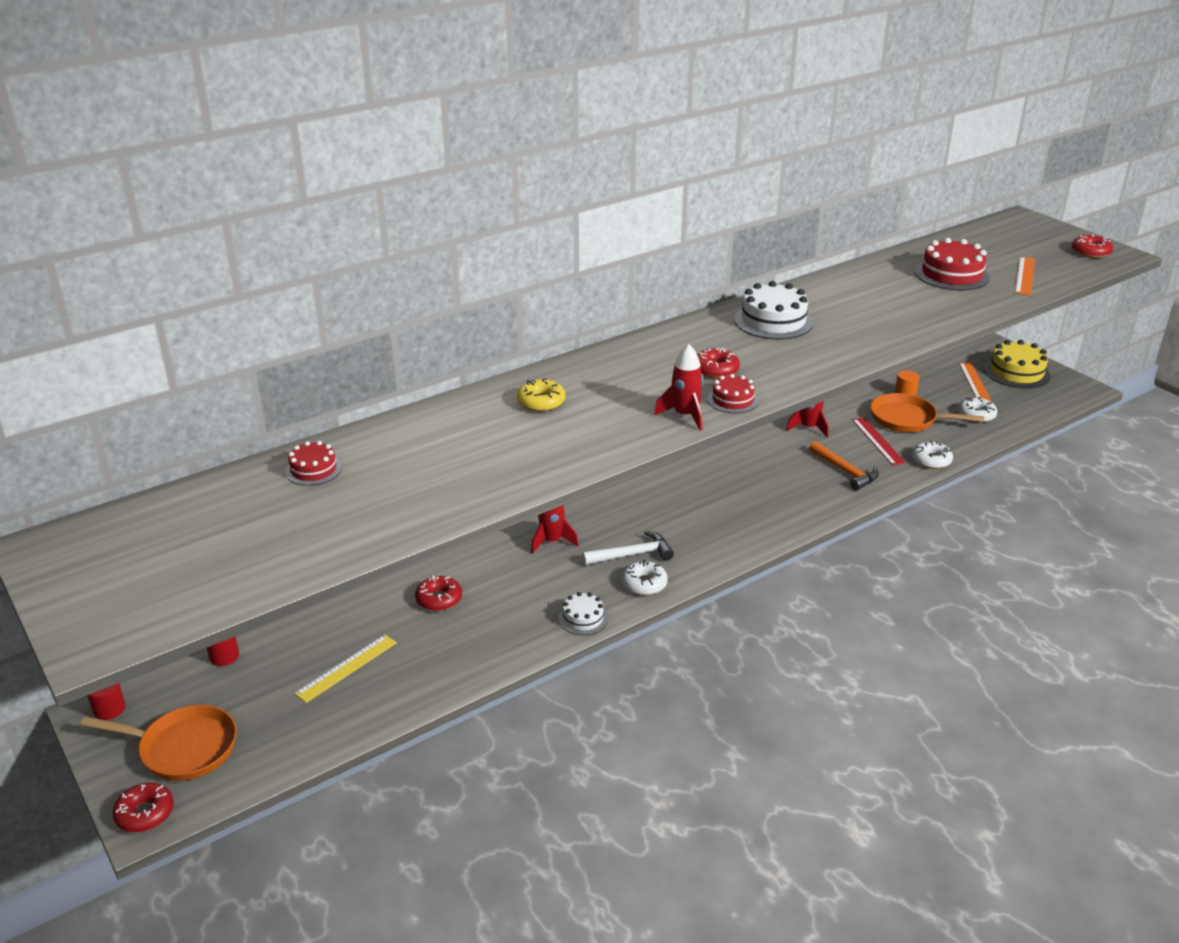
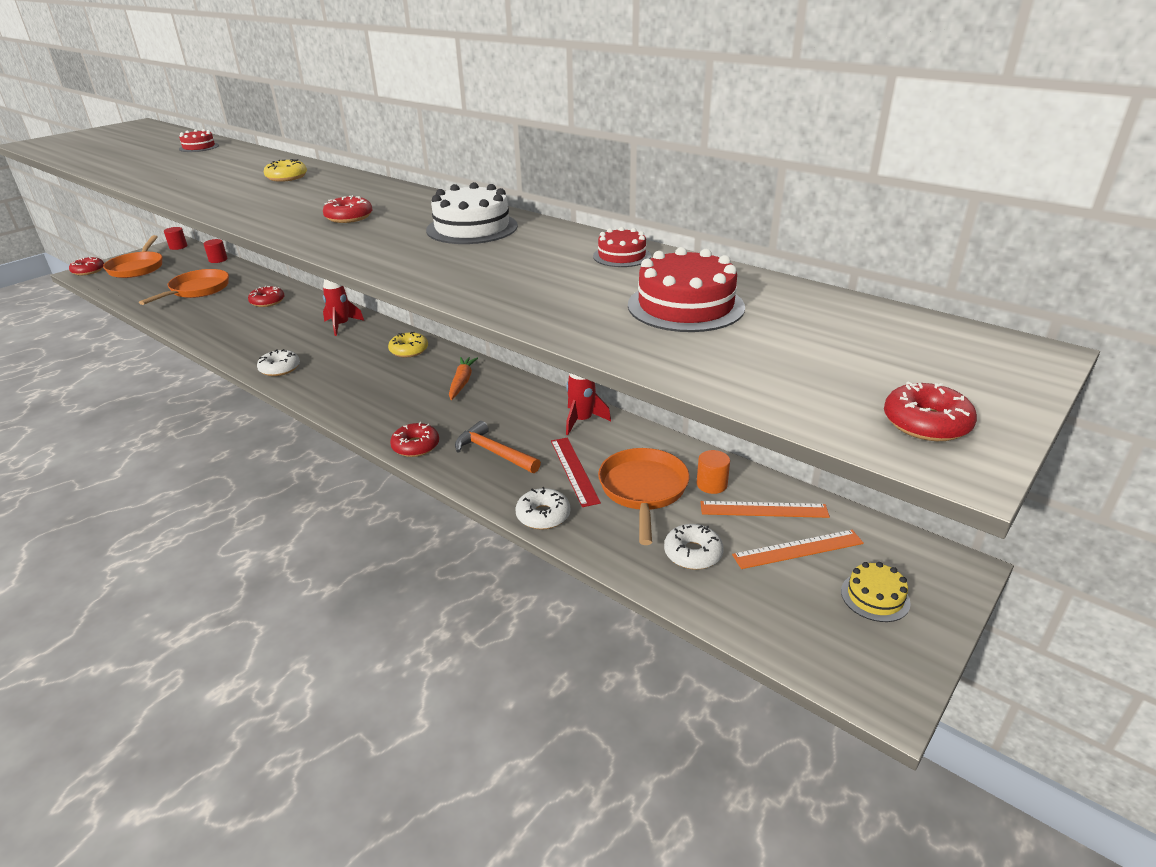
camera: 75 degrees right, 0 degrees up
yellow ruler [295,635,397,703] -> orange pan [139,269,229,305]
white cake [558,592,608,635] -> none
white hammer [582,531,674,565] -> none
red rocket [654,344,703,431] -> none
red cake [708,374,758,413] -> red cake moved to [593,227,651,267]
orange hammer [809,441,879,490] -> orange hammer turned 90 degrees clockwise [455,421,541,473]
red ruler [852,417,906,466] -> red ruler turned 75 degrees counterclockwise [551,438,601,507]
yellow cake [984,340,1050,389] -> yellow cake [841,562,911,622], size x0.58
orange ruler [1015,257,1035,296] -> orange ruler moved to [701,501,830,518]
none -> yellow donut [388,332,428,357]
none -> red donut [390,422,439,457]
none -> orange carrot [449,357,478,400]

